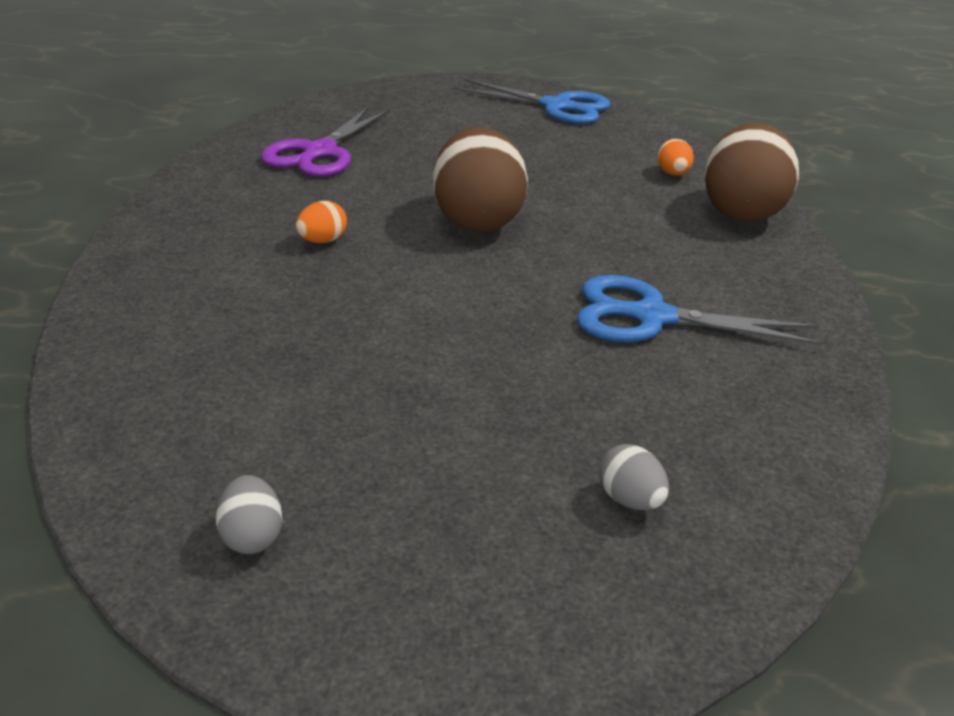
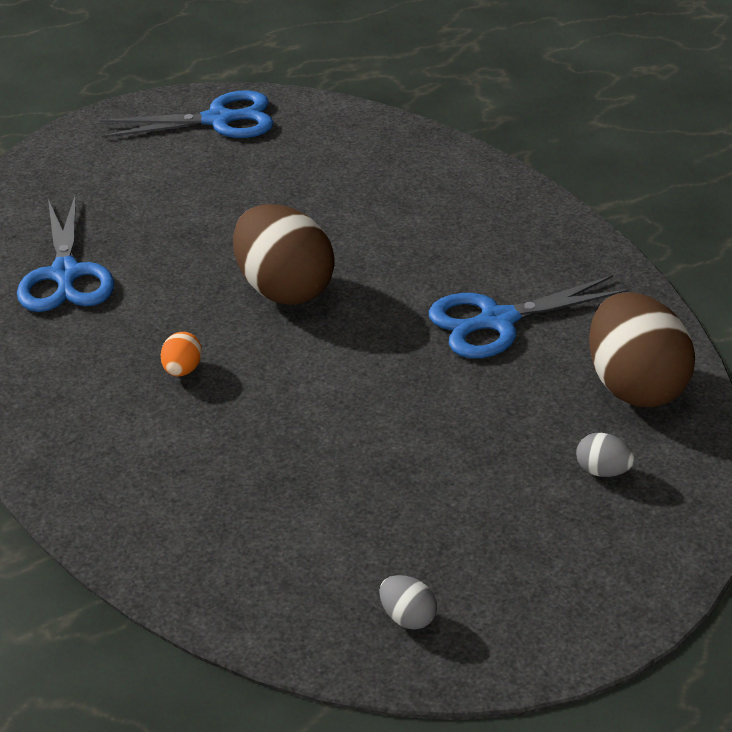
camera: 30 degrees left, 5 degrees up
purple scissors [261,107,390,177] -> blue scissors [17,194,114,312]
orange egg [658,139,694,175] -> none
brown egg [704,123,799,222] -> brown egg moved to [589,292,695,407]

